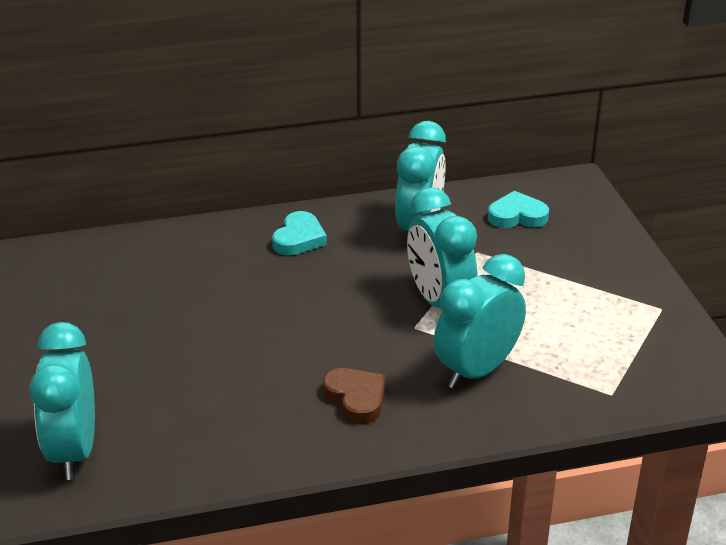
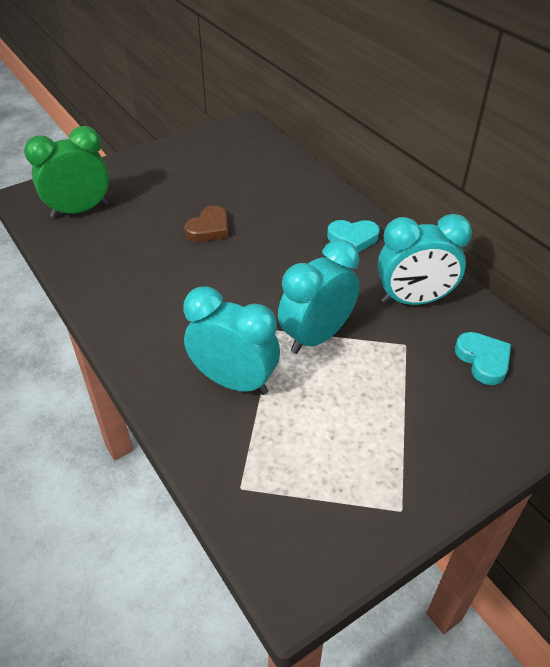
camera: 70 degrees right, 10 degrees up
turquoise clock [29,322,95,480] -> green clock [24,126,109,218]
brown heart [323,368,385,424] -> brown heart moved to [184,206,228,242]

